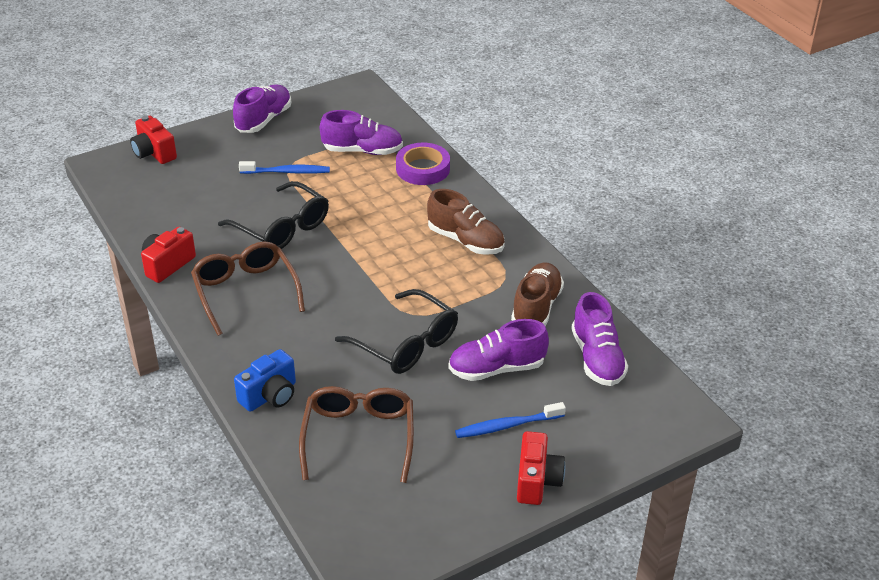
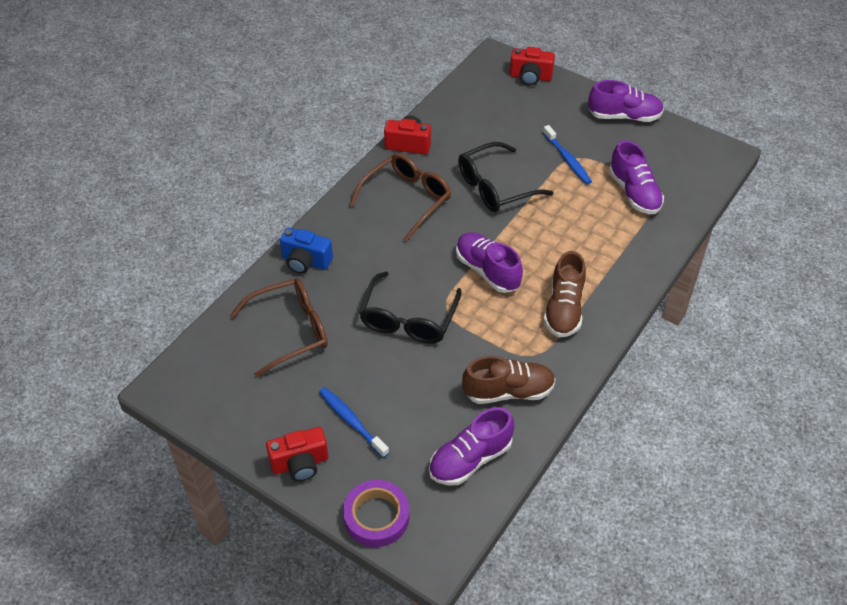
camera: 65 degrees right, 10 degrees up
red camera [130,116,177,164] -> red camera turned 105 degrees counterclockwise [510,47,555,85]
black glasses [218,181,329,249] -> black glasses turned 45 degrees clockwise [458,142,554,212]
purple tape [396,143,450,185] -> purple tape moved to [343,480,409,547]
purple shoe [448,319,549,381] -> purple shoe moved to [456,232,523,293]

